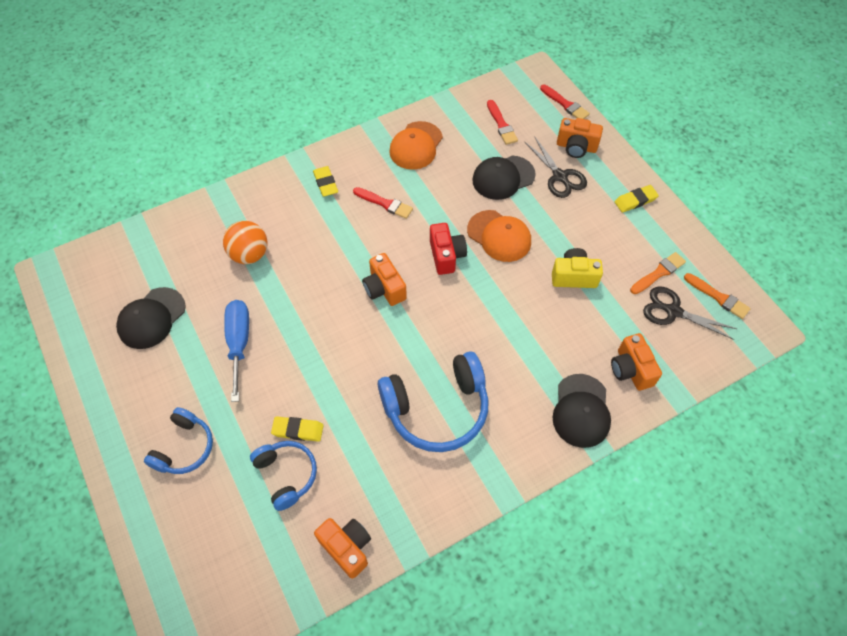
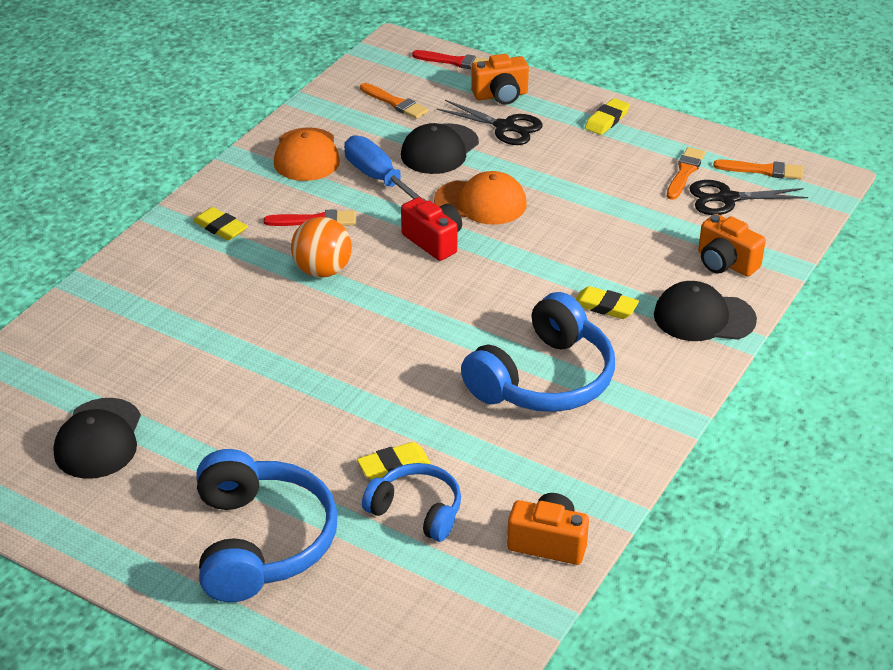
camera: 30 degrees left, 20 degrees down
blue headphones [144,407,213,474] -> blue headphones [196,449,338,602], size x1.69
orange ball [223,221,268,264] -> orange ball moved to [291,217,352,278]
blue screwdriver [224,300,249,402] -> blue screwdriver moved to [344,135,426,201]
orange camera [362,253,407,306] -> none
red brush [487,100,518,145] -> orange brush [360,83,428,119]
yellow camera [552,248,603,288] -> none
black cap [552,374,611,448] -> black cap turned 120 degrees clockwise [654,281,757,341]
none -> yellow eraser [575,286,639,319]

